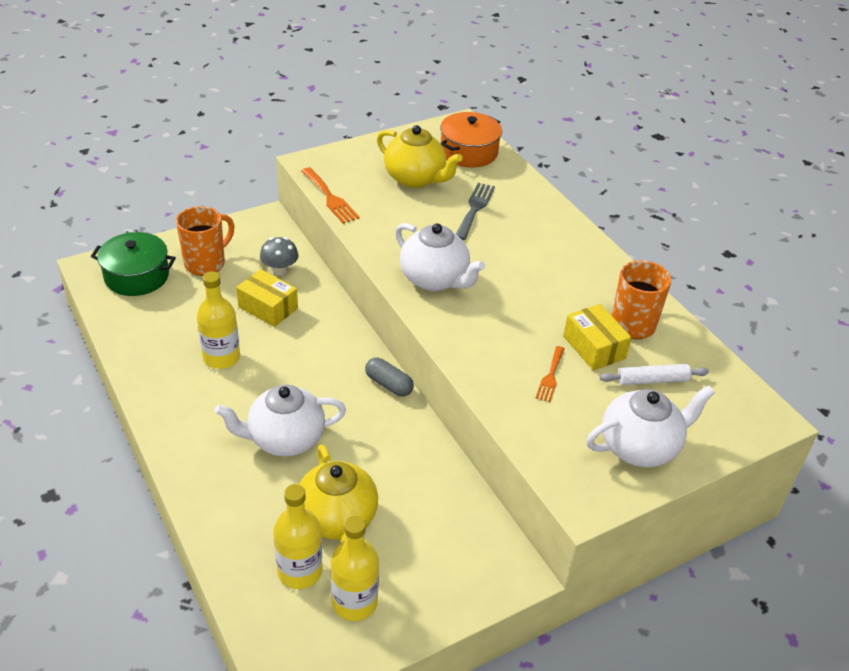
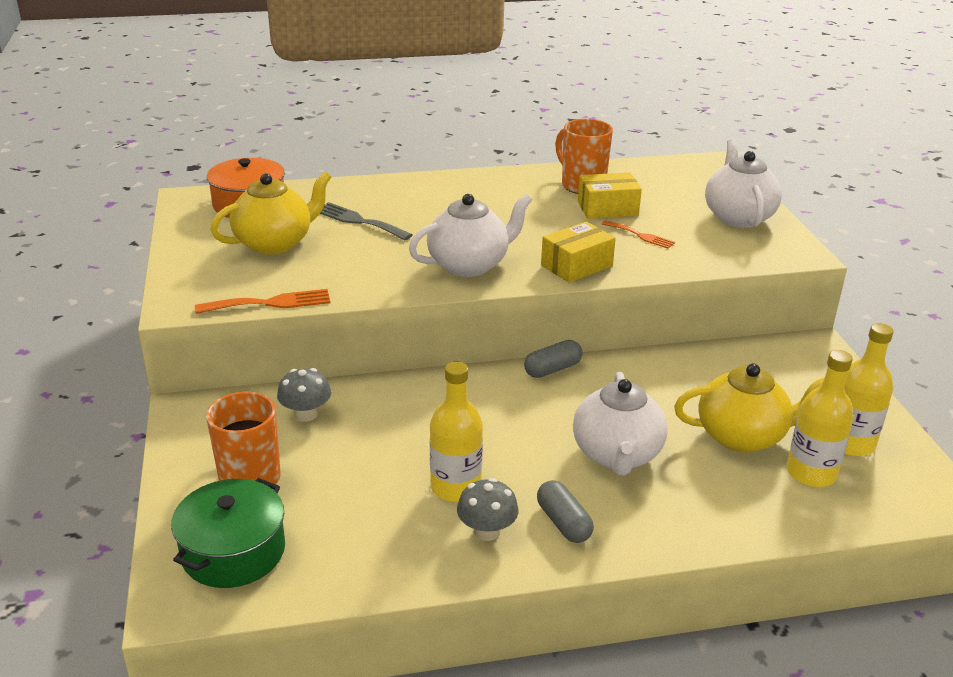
camera: 70 degrees left, 10 degrees down
yellow box [236,269,298,327] -> yellow box moved to [541,221,616,283]
white rolling pin [600,364,709,385] -> none
none -> grey mushroom [457,478,518,541]
none -> grey capsule [537,480,594,543]

